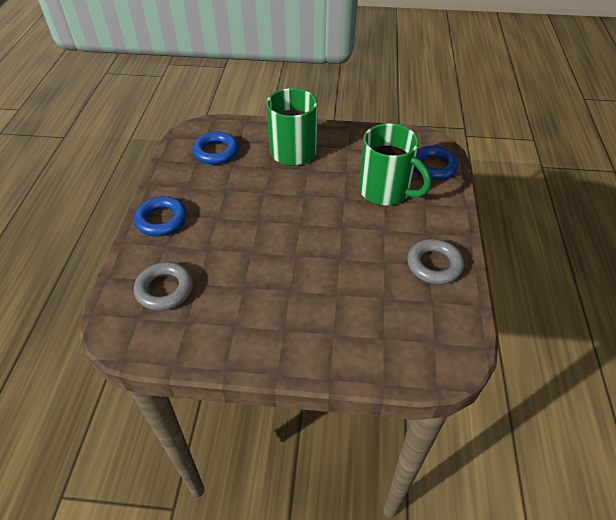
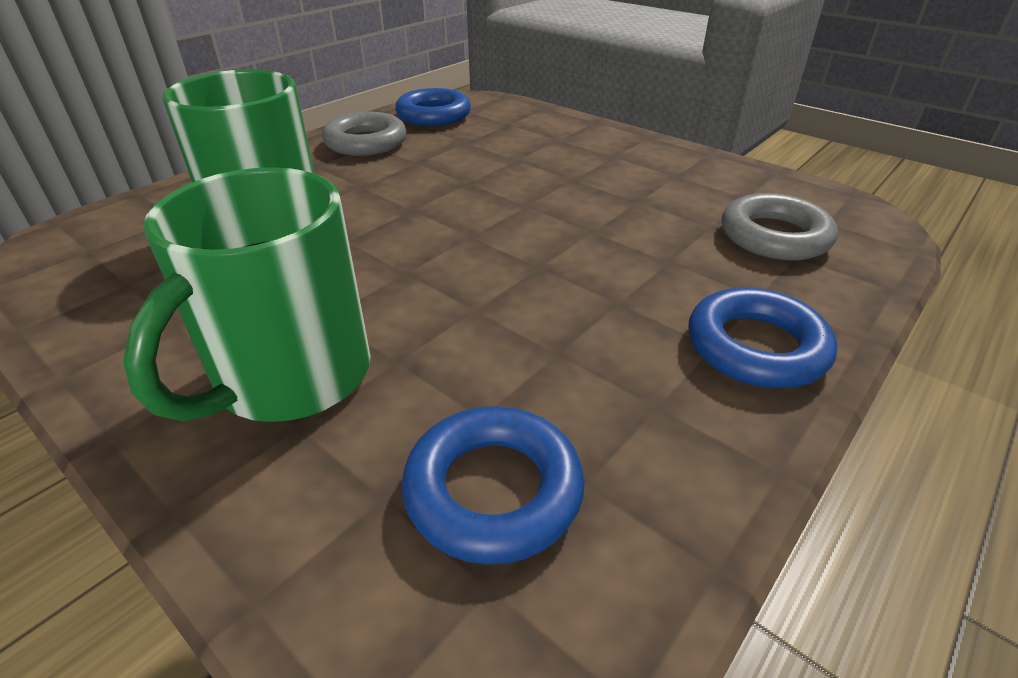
camera: 145 degrees left, 10 degrees down
blue ring [414,146,458,180] -> blue ring moved to [395,88,471,126]

